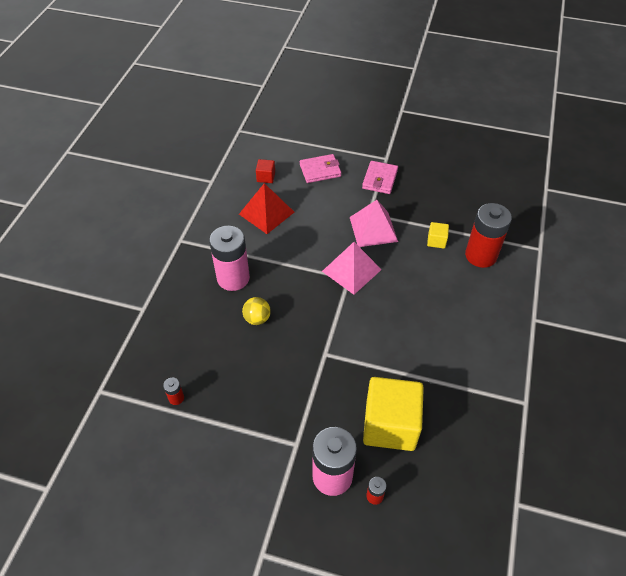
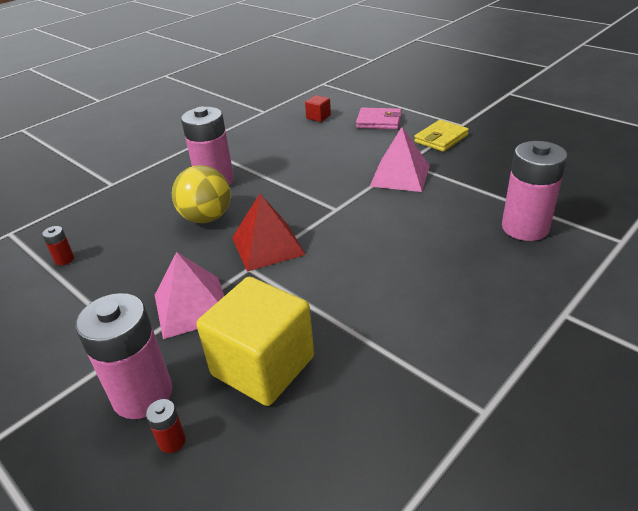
camera: 30 degrees right, 15 degrees down
red pyramid [239,183,294,234] -> red pyramid moved to [232,194,306,271]
yellow ball [242,297,271,325] -> yellow ball [172,165,231,223], size x1.66
pink pyramid [322,242,382,295] -> pink pyramid moved to [155,252,224,339]
pink wallet [362,161,398,194] -> yellow wallet [414,120,469,152]
yellow cube [427,222,449,249] -> none
red battery [465,203,512,268] -> pink battery [502,141,568,241]

